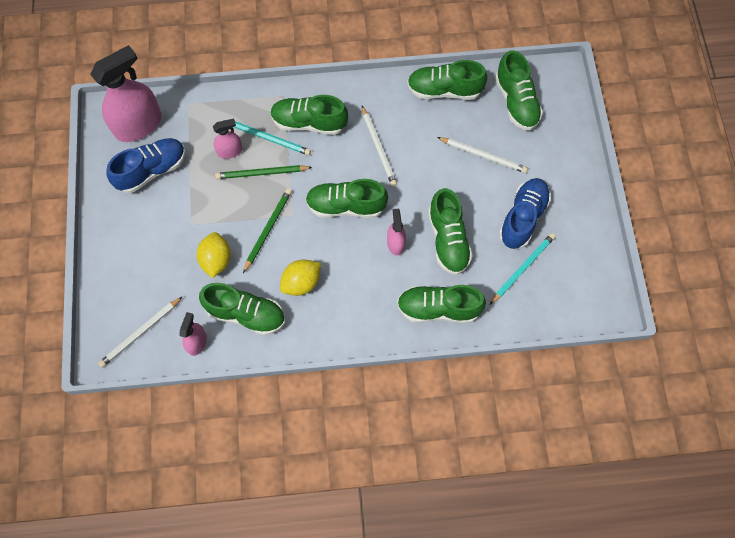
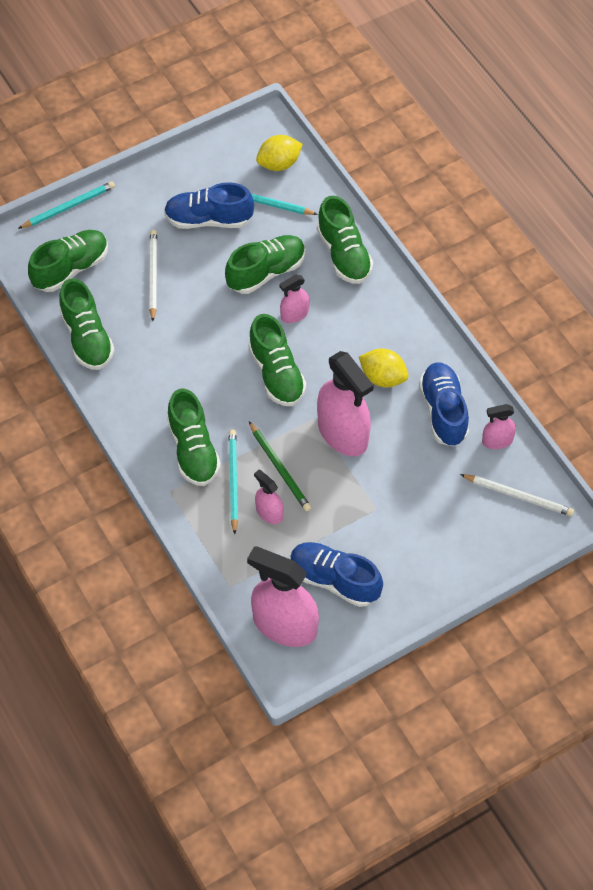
camera: 115 degrees left, 10 degrees down
yellow lemon [197,232,231,278] -> yellow lemon moved to [256,135,303,171]
green shoe [199,283,285,335] -> blue shoe [419,362,469,447]
green pencil [243,189,292,273] -> pink spray bottle [317,351,374,456]
white pencil [362,106,397,186] -> none
none -> turquoise pencil [18,181,115,229]

